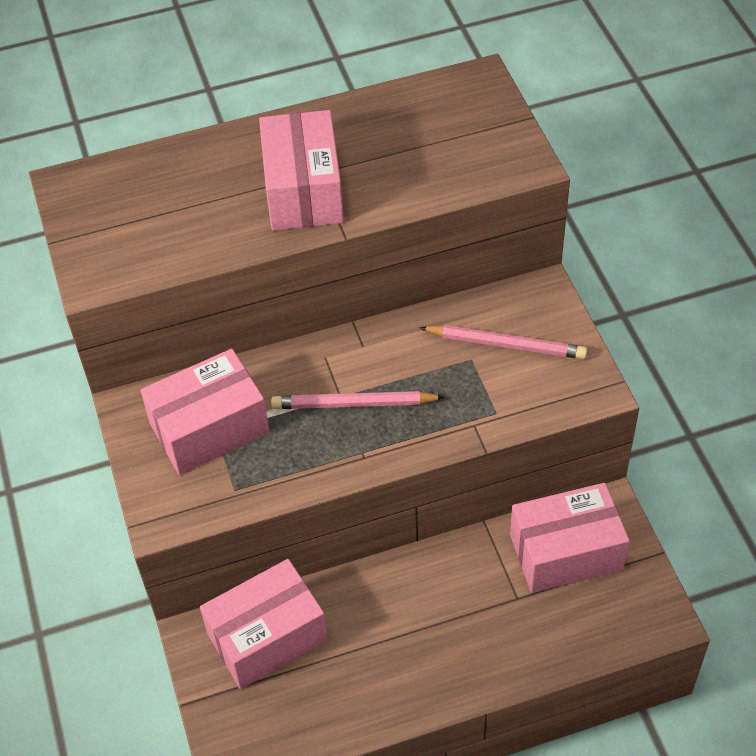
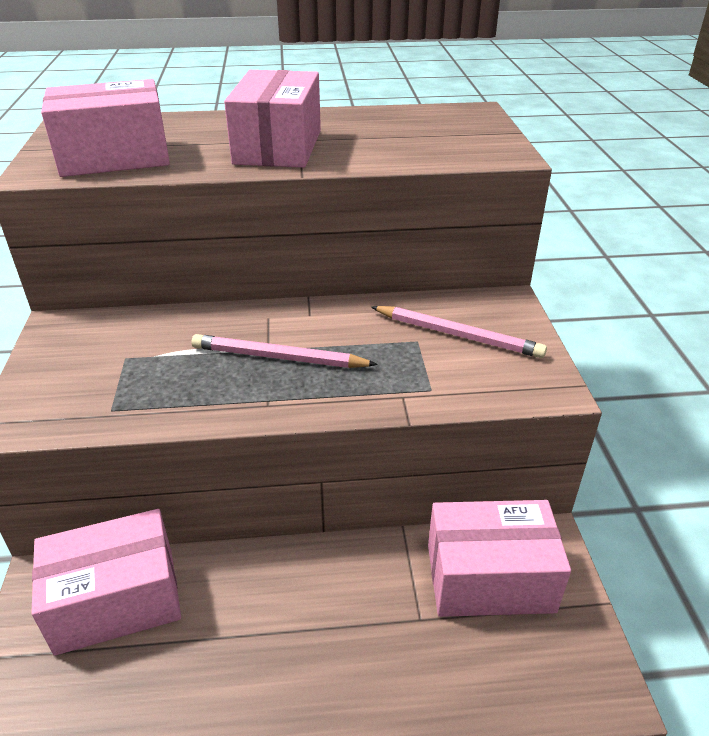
camera: 10 degrees right, 15 degrees down
pink box [140,349,270,475] -> pink box moved to [41,79,170,177]

